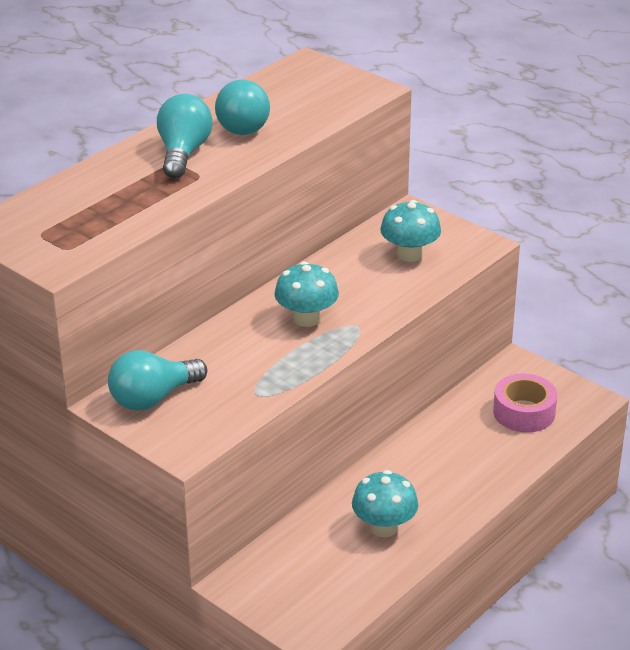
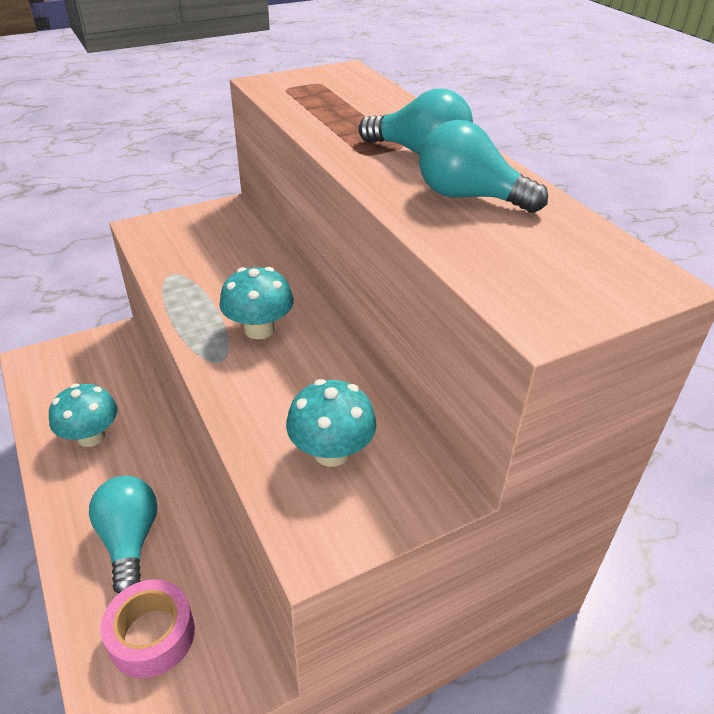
camera: 110 degrees right, 5 degrees up
turquoise light bulb [108,350,207,411] -> turquoise light bulb moved to [89,476,157,594]

